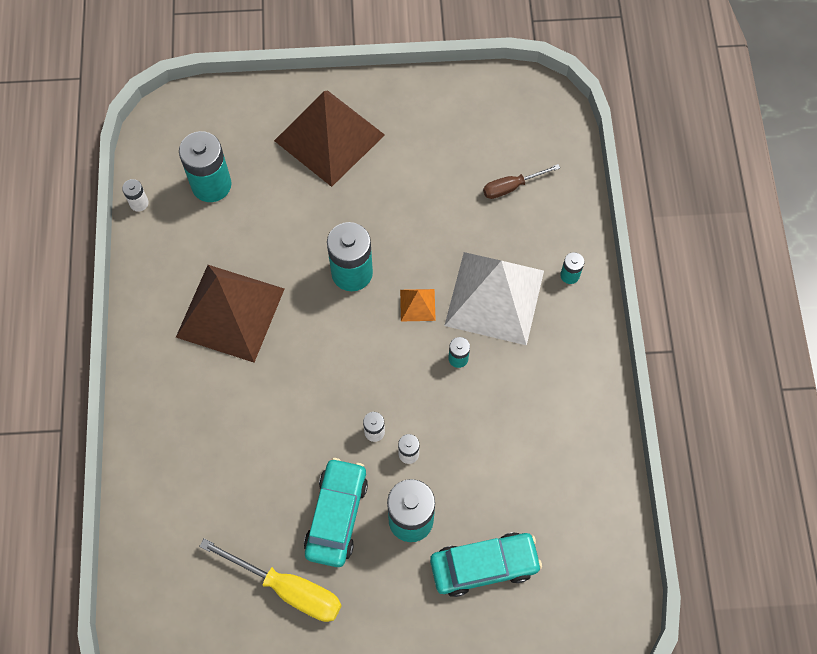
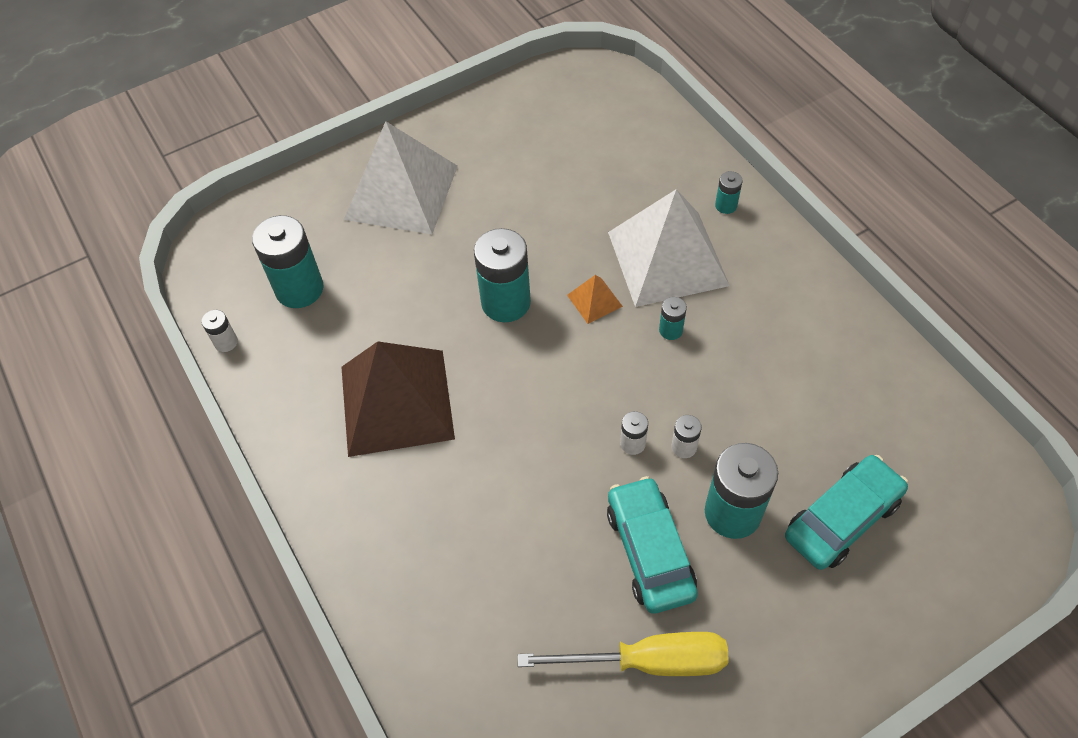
camera: 25 degrees left, 10 degrees down
brown pyramid [274,90,385,187] -> white pyramid [344,121,458,234]
brown screwdriver [483,164,560,199] -> none

